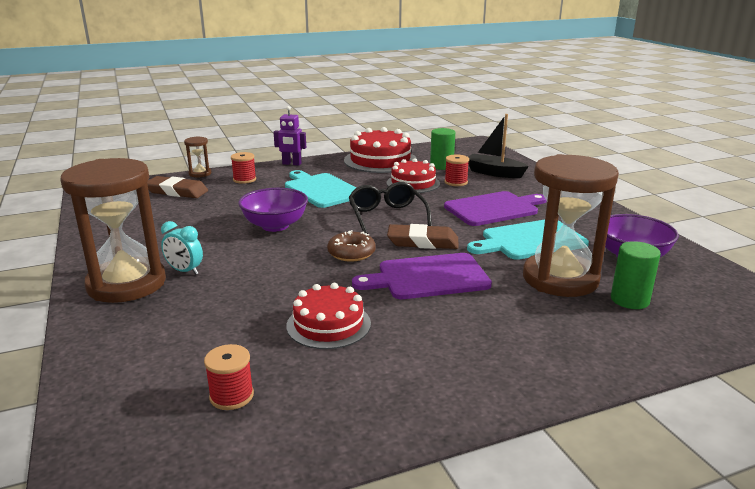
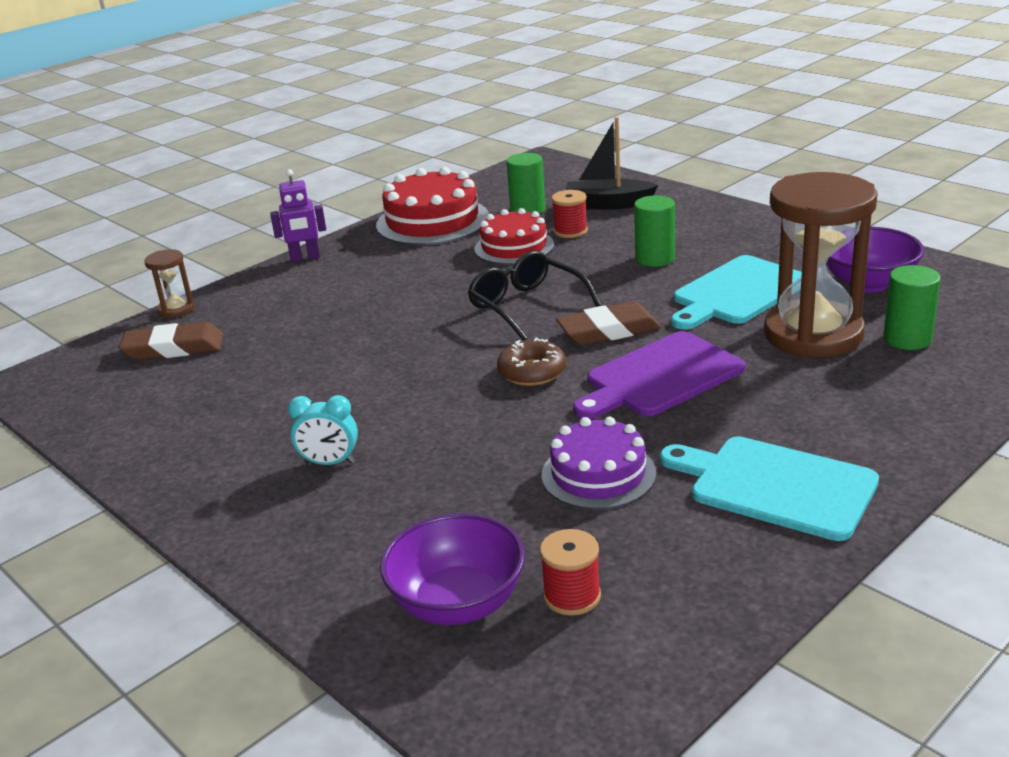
camera: 20 degrees left, 5 degrees up
brown hourglass [60,158,166,303] -> none
red spool [231,152,256,184] -> none
purple bowl [238,188,308,232] -> purple bowl moved to [380,513,525,625]
turquoise cutting board [285,170,357,208] -> turquoise cutting board moved to [660,436,879,541]
red cake [286,283,371,349] -> purple cake [541,417,656,510]
purple cutting board [444,191,547,226] -> green cylinder [634,195,675,267]

